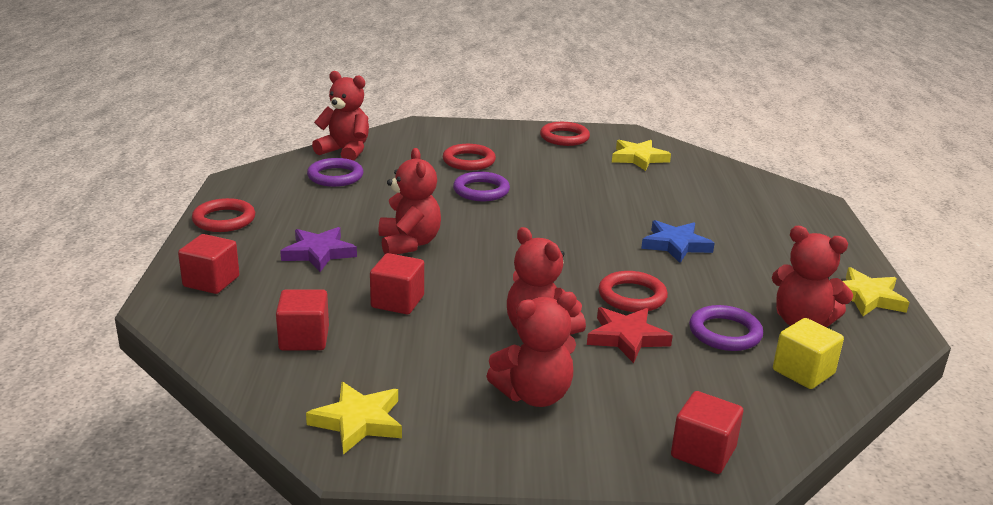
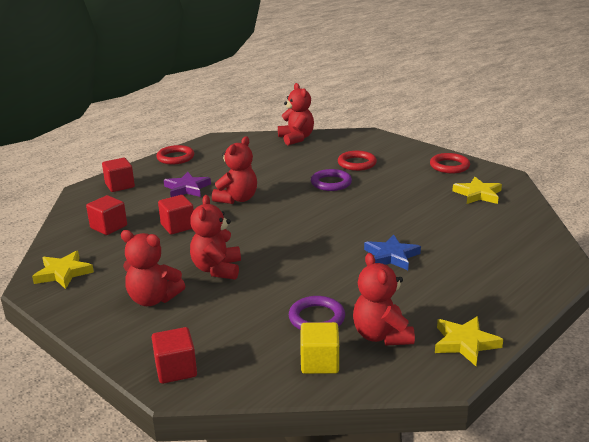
camera: 45 degrees right, 0 degrees up
purple ring [307,158,363,187] -> none
red star [587,307,673,363] -> none
red ring [599,271,668,312] -> none

